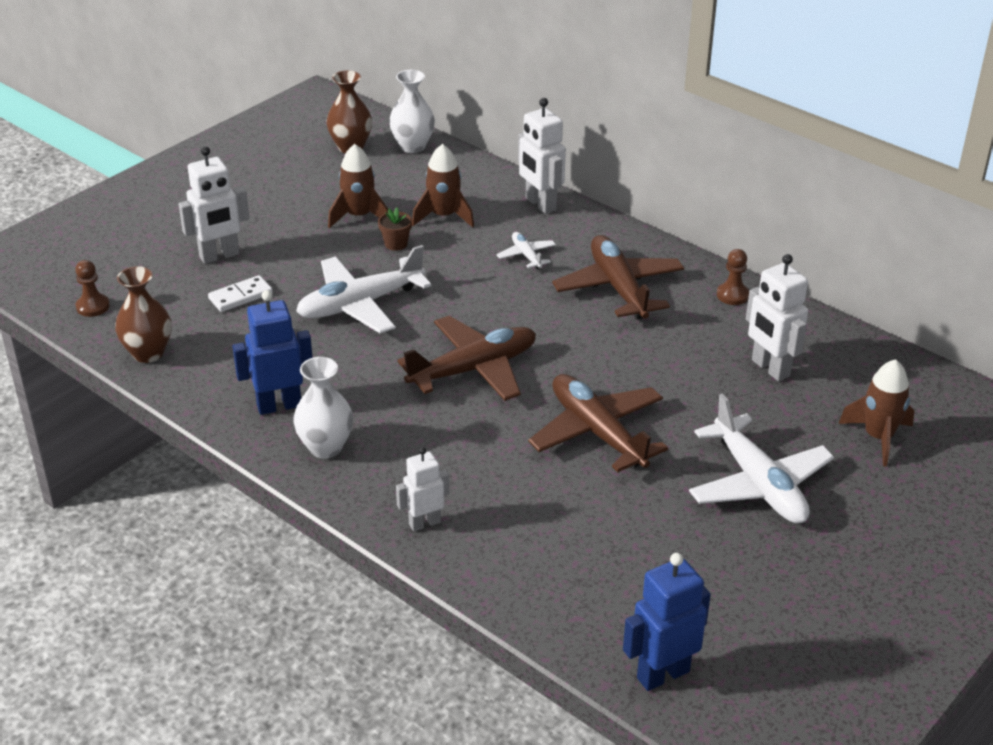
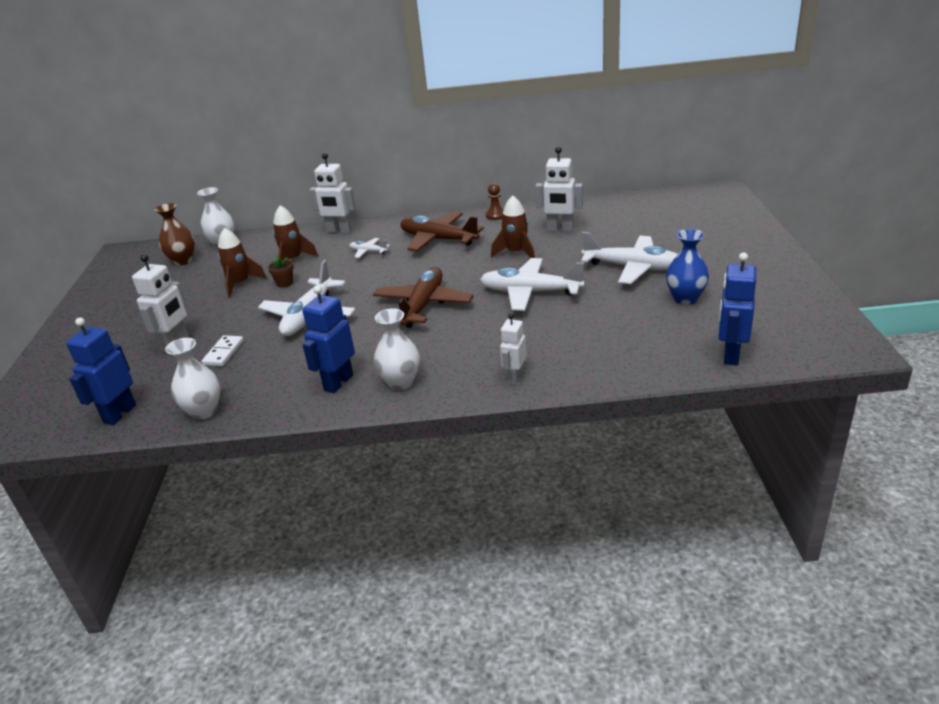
camera: 40 degrees left, 5 degrees down
brown pawn [75,260,110,317] -> blue robot [66,318,136,425]
brown vase [115,266,172,363] -> white vase [165,338,220,420]
brown plane [528,374,668,472] -> white plane [480,258,584,311]
brown rocket [838,359,914,466] -> brown rocket moved to [491,195,535,258]
none -> blue vase [666,229,709,305]

